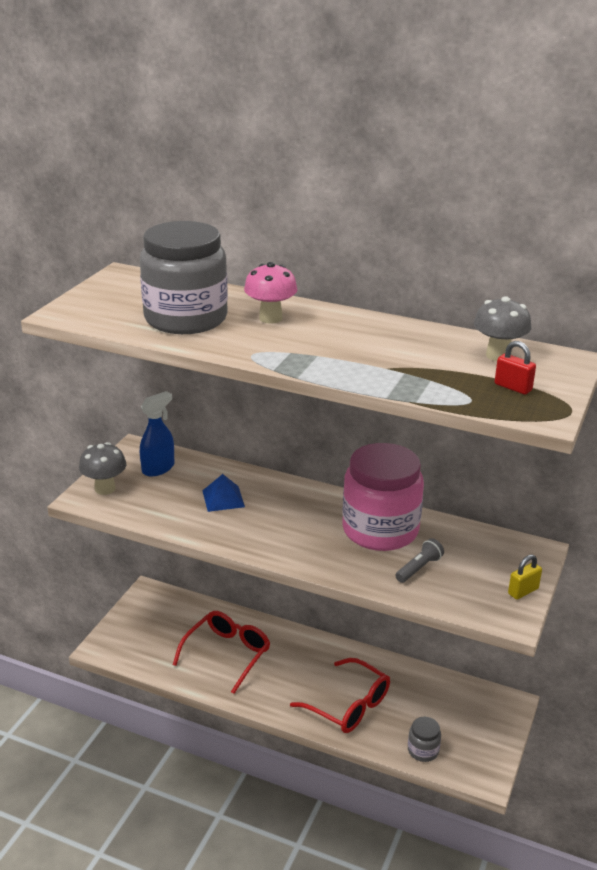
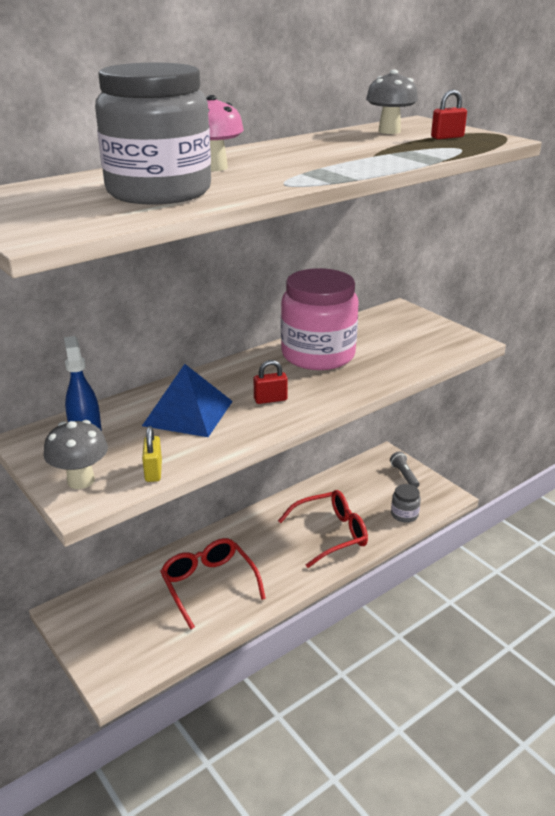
camera: 60 degrees left, 0 degrees up
blue pyramid [202,474,245,512] -> blue pyramid [142,364,233,437], size x1.63
grey flashlight [395,538,444,583] -> grey flashlight moved to [390,451,419,488]
yellow padlock [508,554,542,600] -> yellow padlock moved to [142,426,162,482]
none -> red padlock [254,360,288,404]

